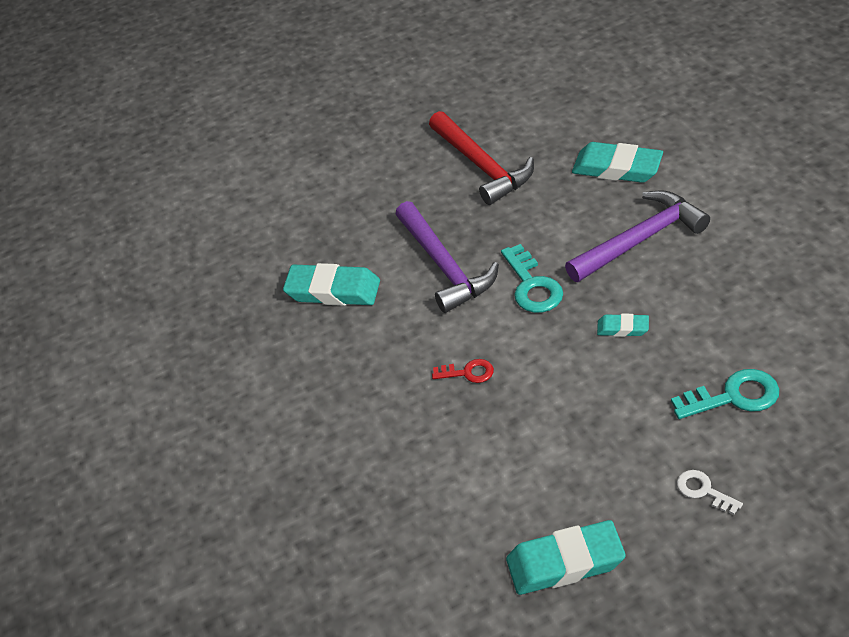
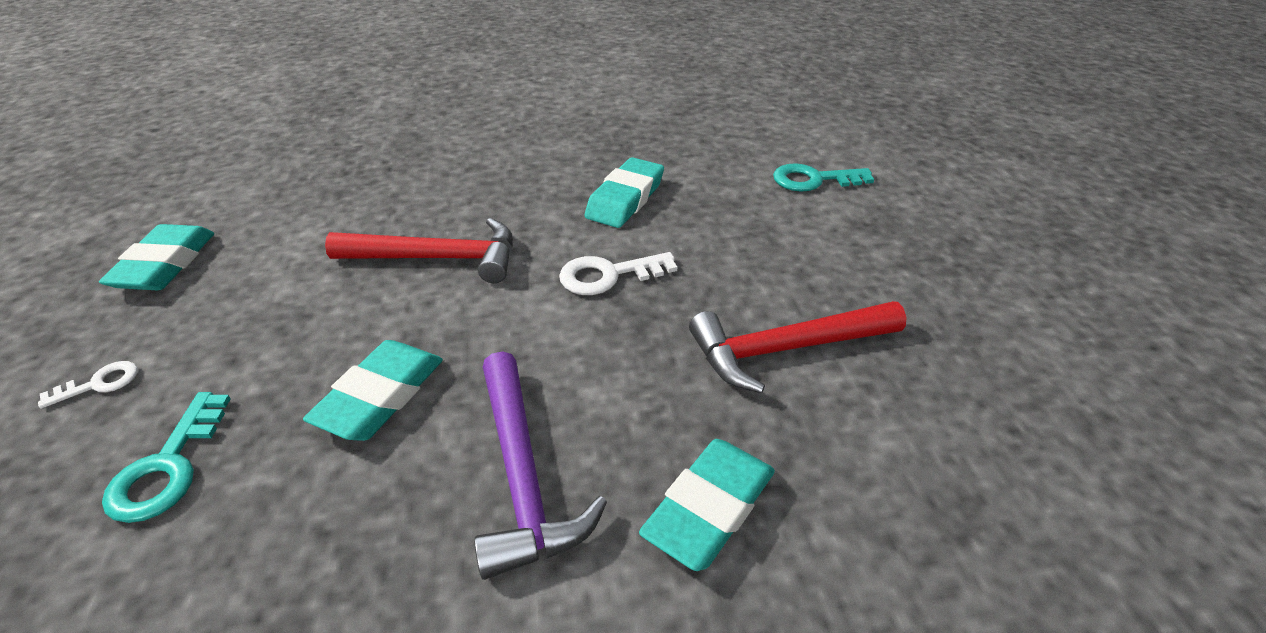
camera: 100 degrees right, 5 degrees down
purple hammer [396,201,499,313] -> white key [559,252,677,295]
red key [432,359,494,383] -> red hammer [325,218,513,283]
turquoise key [501,244,563,313] -> turquoise key moved to [773,163,874,192]
turquoise eraser [597,314,649,337] -> turquoise eraser [303,340,443,441], size x1.91

